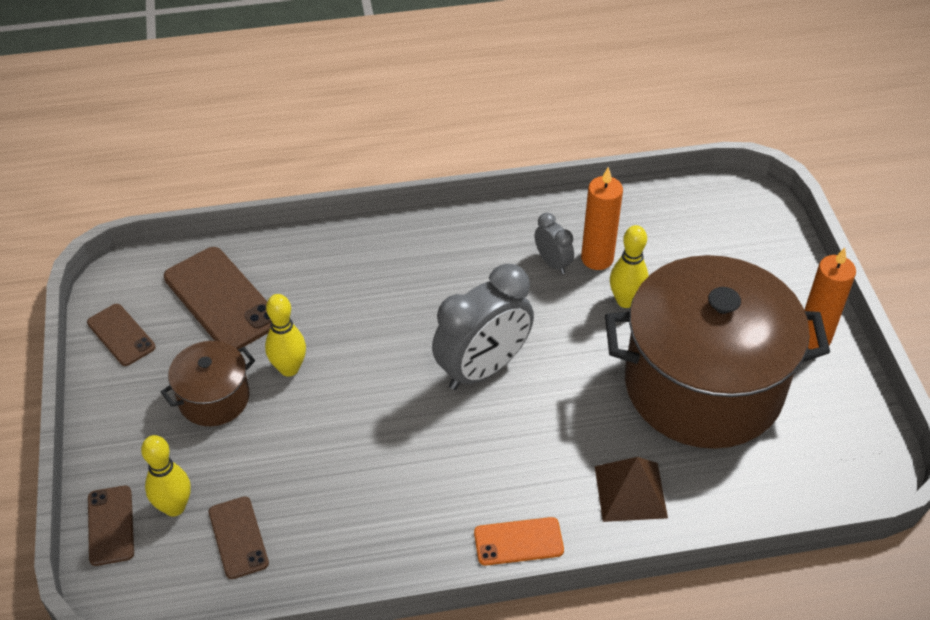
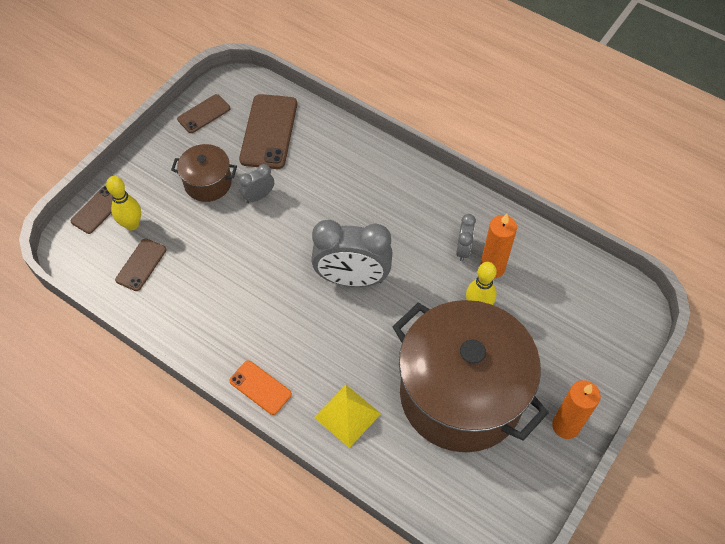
camera: 45 degrees right, 10 degrees up
brown phone [87,304,156,366] -> brown phone turned 45 degrees clockwise [177,94,230,133]
yellow bowling pin [265,294,306,377] -> grey clock [239,164,274,203]
brown pyramid [595,457,668,522] -> yellow pyramid [314,385,381,448]

